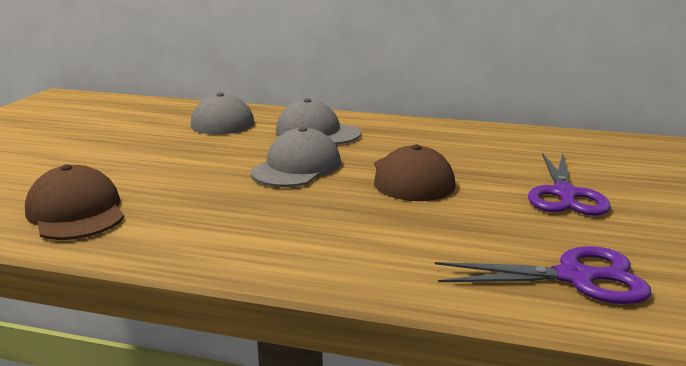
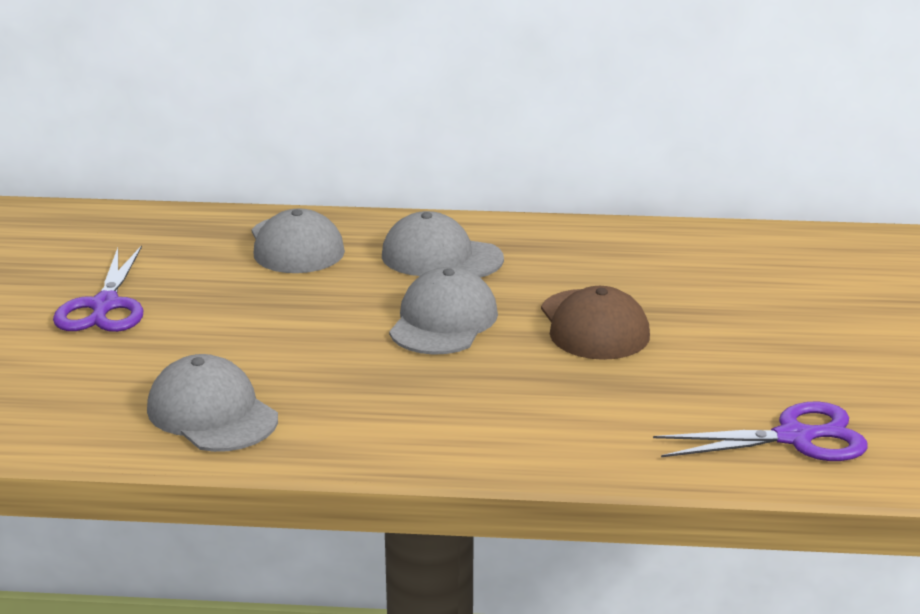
camera: 10 degrees left, 5 degrees up
brown cap [25,164,124,240] -> grey cap [147,354,278,452]
purple scissors [528,153,611,216] -> purple scissors moved to [53,245,144,332]

